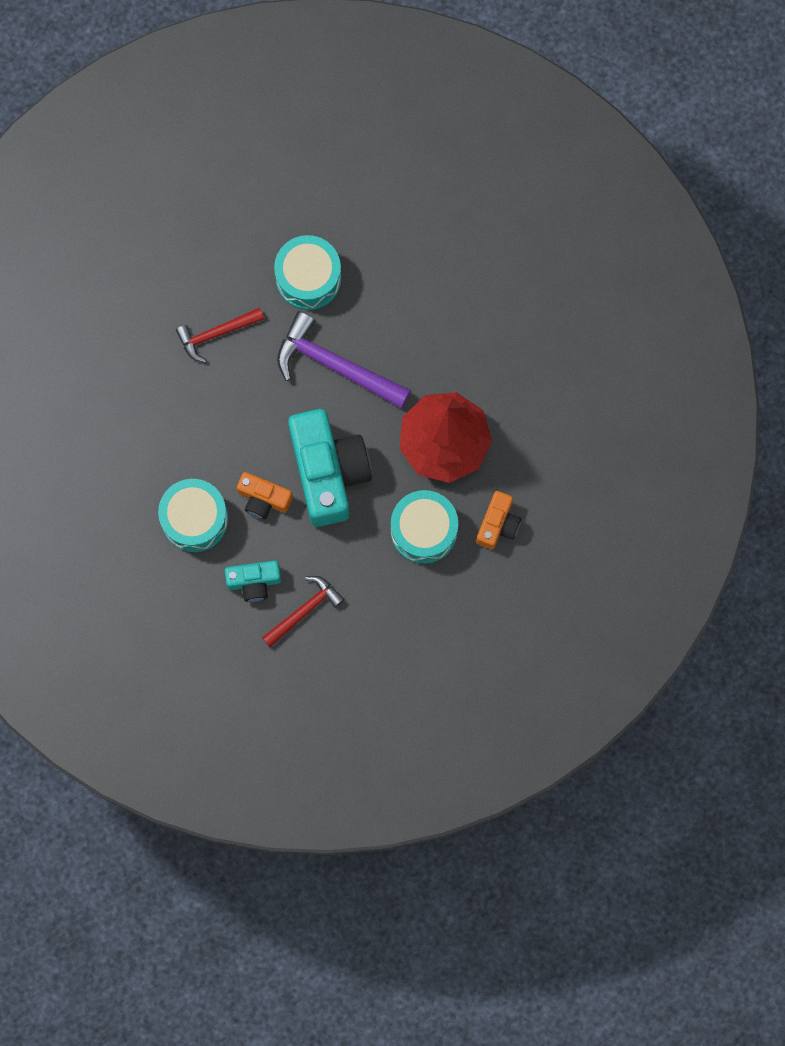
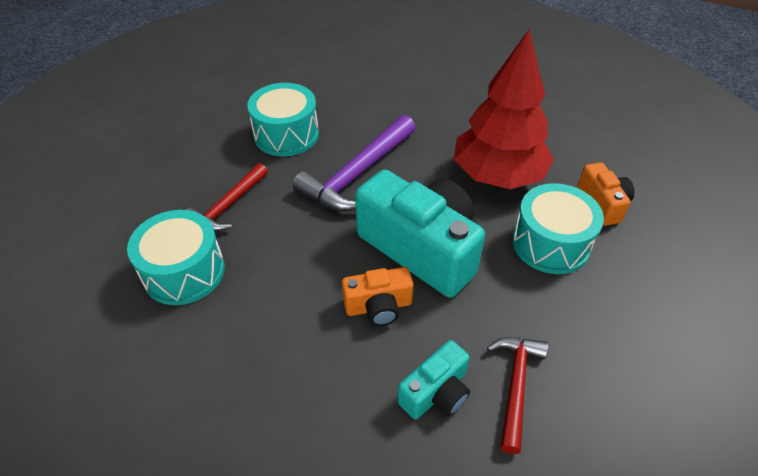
camera: 35 degrees left, 30 degrees down
turquoise drum [158,479,228,552] -> turquoise drum moved to [127,210,225,305]
purple hammer [277,311,411,409] -> purple hammer turned 45 degrees counterclockwise [293,115,416,211]

